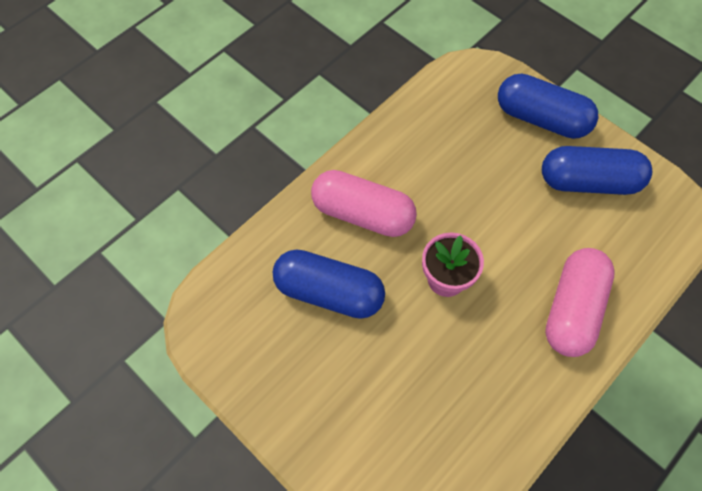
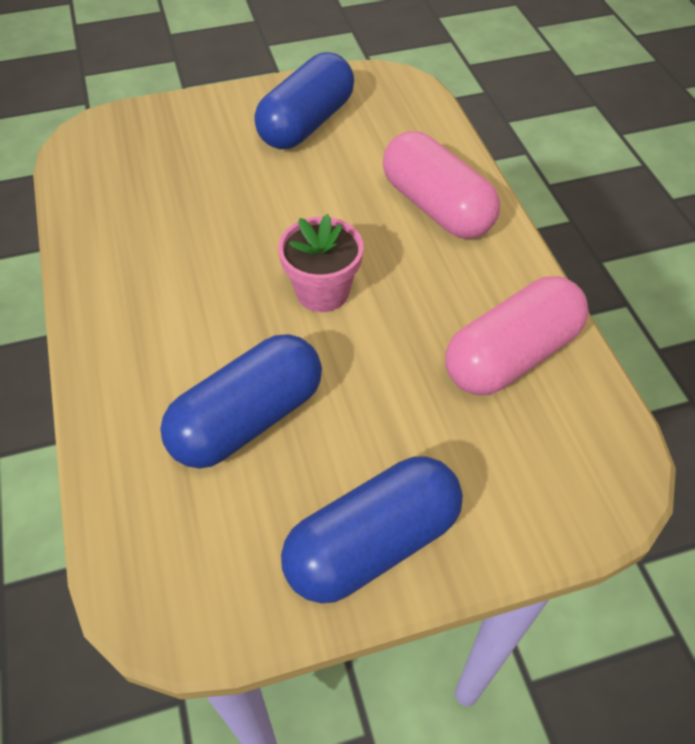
camera: 60 degrees left, 10 degrees down
pink capsule [311,170,417,237] -> pink capsule moved to [445,276,589,395]
blue capsule [498,74,598,139] -> blue capsule moved to [281,456,463,604]

